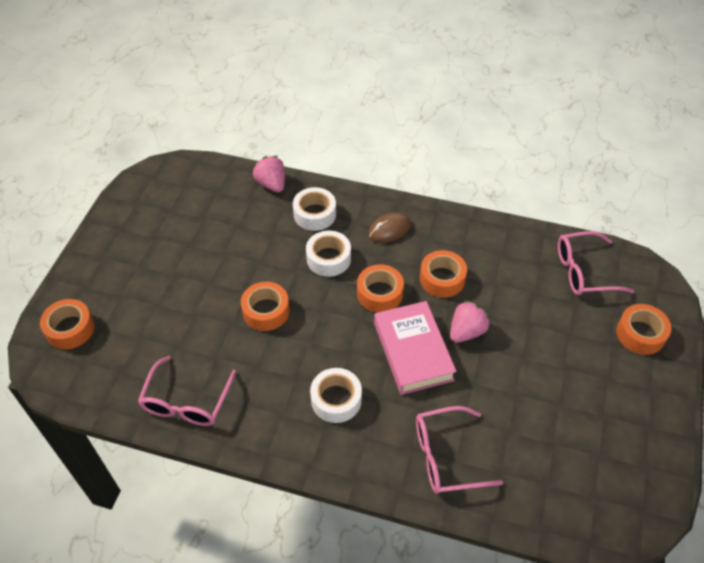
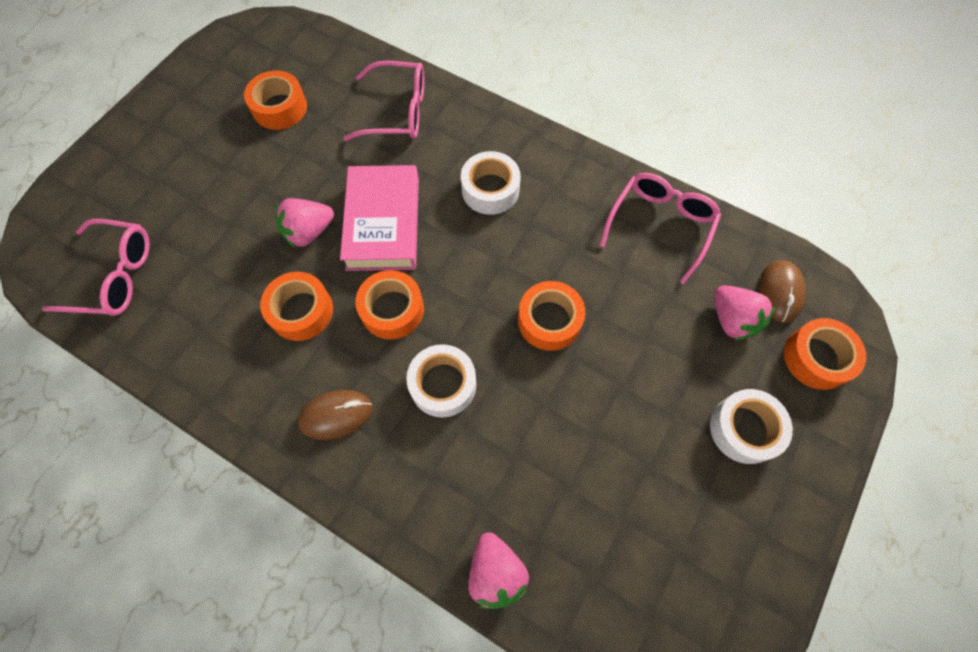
camera: 165 degrees left, 15 degrees up
white tape [293,187,336,231] -> white tape moved to [710,389,793,464]
orange tape [616,304,672,355] -> orange tape moved to [244,70,307,130]
none -> pink strawberry [714,285,776,341]
none -> brown mouse [759,260,806,323]

